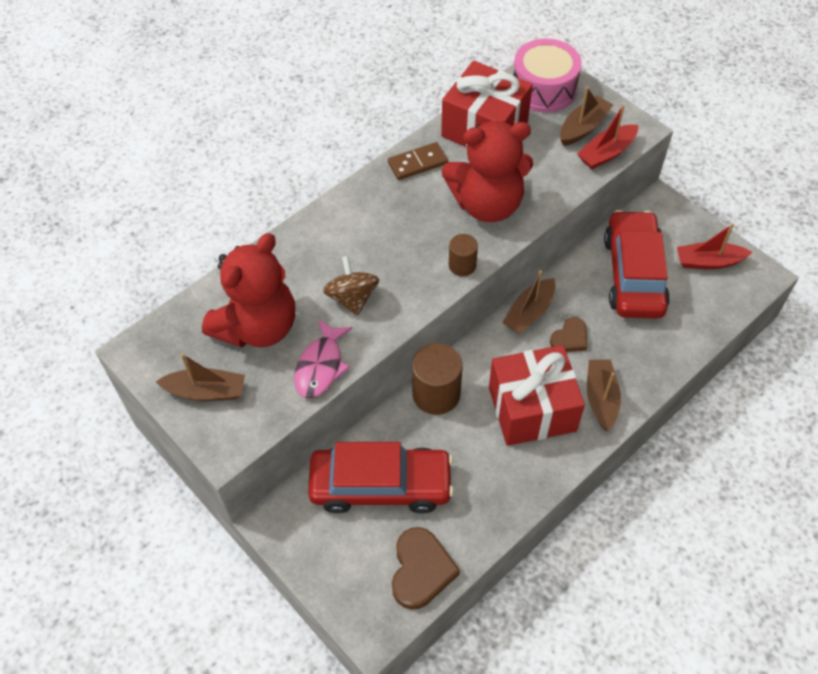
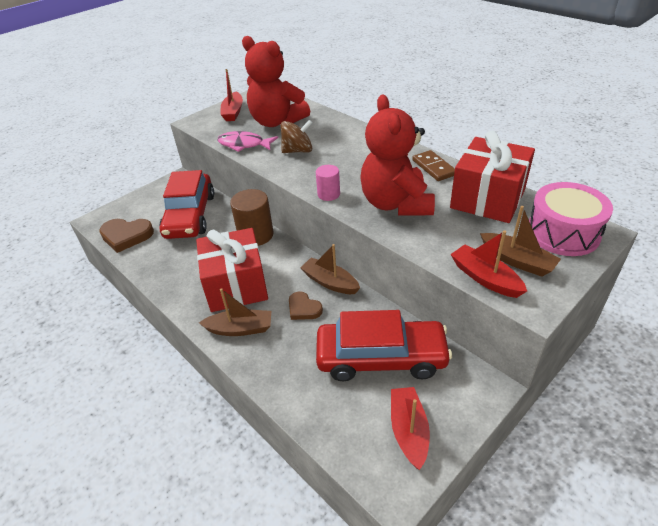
camera: 90 degrees right, 15 degrees down
brown boat [156,353,245,401] -> red boat [221,69,243,121]
brown cylinder [449,234,478,276] -> pink cylinder [316,165,340,201]

